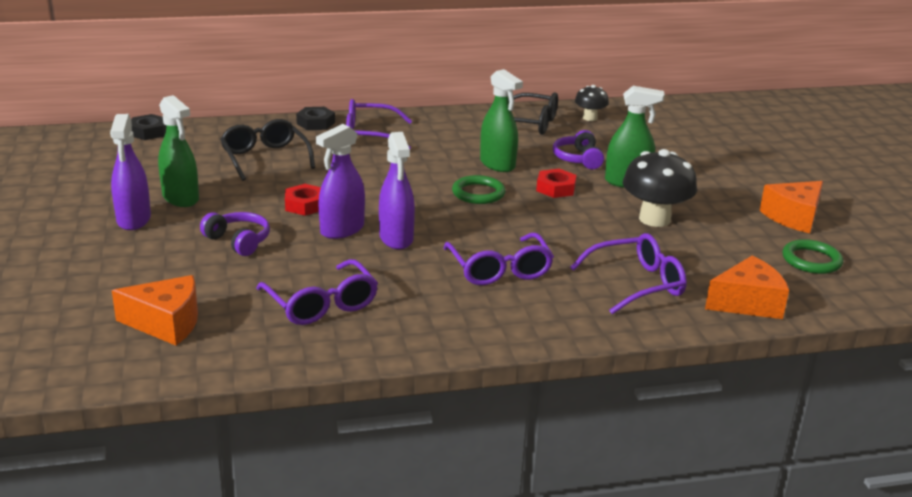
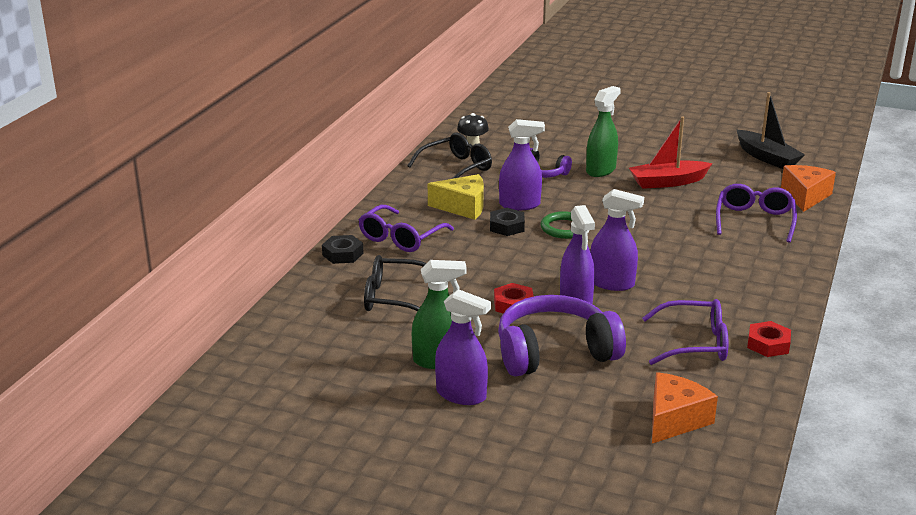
camera: 55 degrees left, 0 degrees up
black nut [131,114,166,140] -> black nut moved to [490,208,525,236]
purple headphones [200,212,270,256] -> purple headphones [498,295,626,377], size x1.92
purple glasses [443,232,554,285] -> none
green spray bottle [480,69,523,172] -> purple spray bottle [499,119,545,210]
red nut [536,169,577,198] -> red nut moved to [747,321,791,357]
black mushroom [623,149,697,227] -> red boat [629,116,713,189]
orange cheese [759,181,823,233] -> none
green ring [782,239,843,274] -> black boat [737,92,805,169]
none -> yellow cheese [428,174,484,220]

